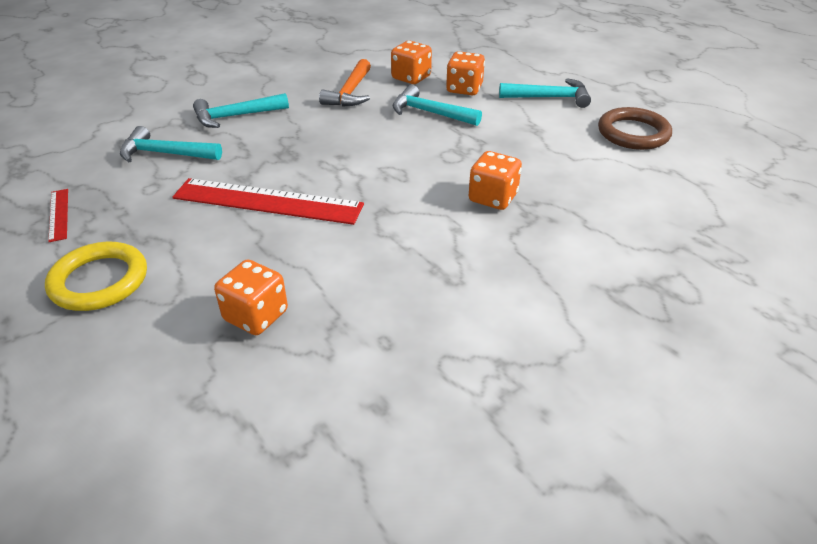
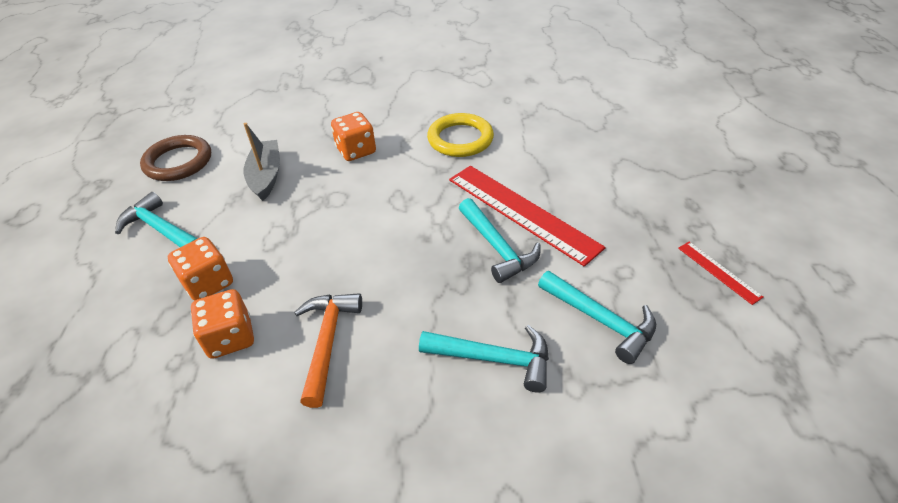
camera: 145 degrees left, 5 degrees up
yellow ring [45,242,147,311] -> yellow ring moved to [427,113,494,157]
red ruler [48,189,68,242] -> red ruler turned 45 degrees counterclockwise [678,242,763,305]
orange dice [214,259,288,335] -> none
orange hammer [319,59,371,107] -> orange hammer turned 45 degrees counterclockwise [294,293,362,408]
turquoise hammer [393,85,482,126] -> turquoise hammer moved to [459,198,541,283]
none -> grey boat [244,123,280,201]

